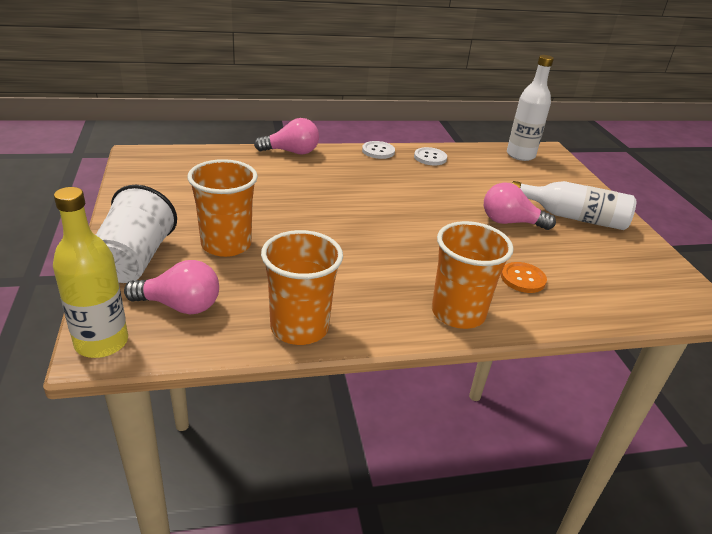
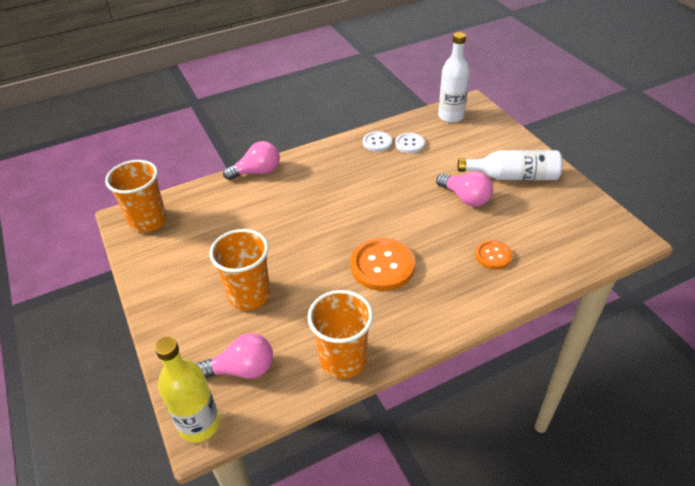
camera: 10 degrees left, 10 degrees up
white cup [96,185,177,283] -> none
white button [362,141,395,159] -> white button moved to [395,133,425,153]
orange cup [432,221,514,329] -> orange cup moved to [105,160,167,233]
pink light bulb [484,182,556,230] -> pink light bulb turned 135 degrees counterclockwise [436,171,493,206]
none -> orange button [350,238,415,291]

